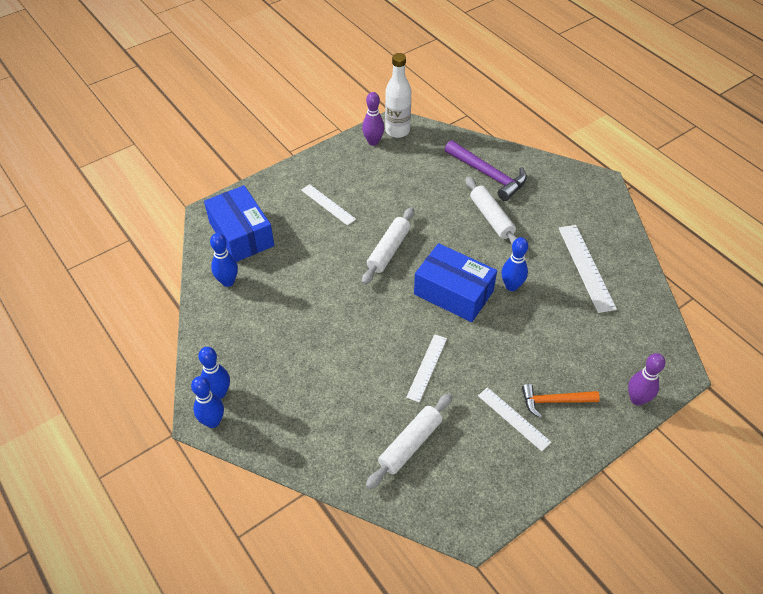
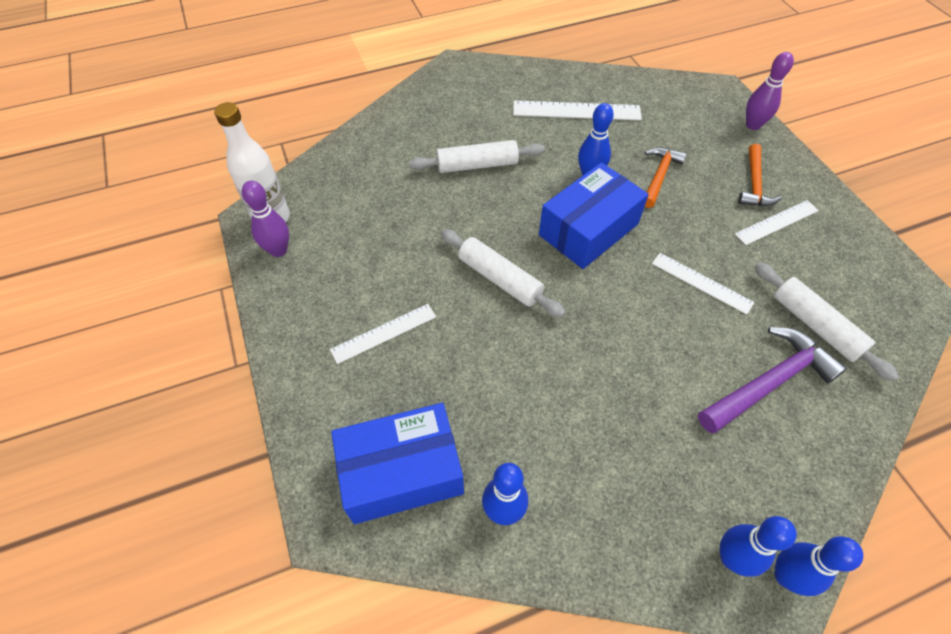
camera: 75 degrees left, 5 degrees up
purple hammer [445,140,527,201] -> purple hammer moved to [698,327,847,433]
none -> orange hammer [645,147,687,208]

